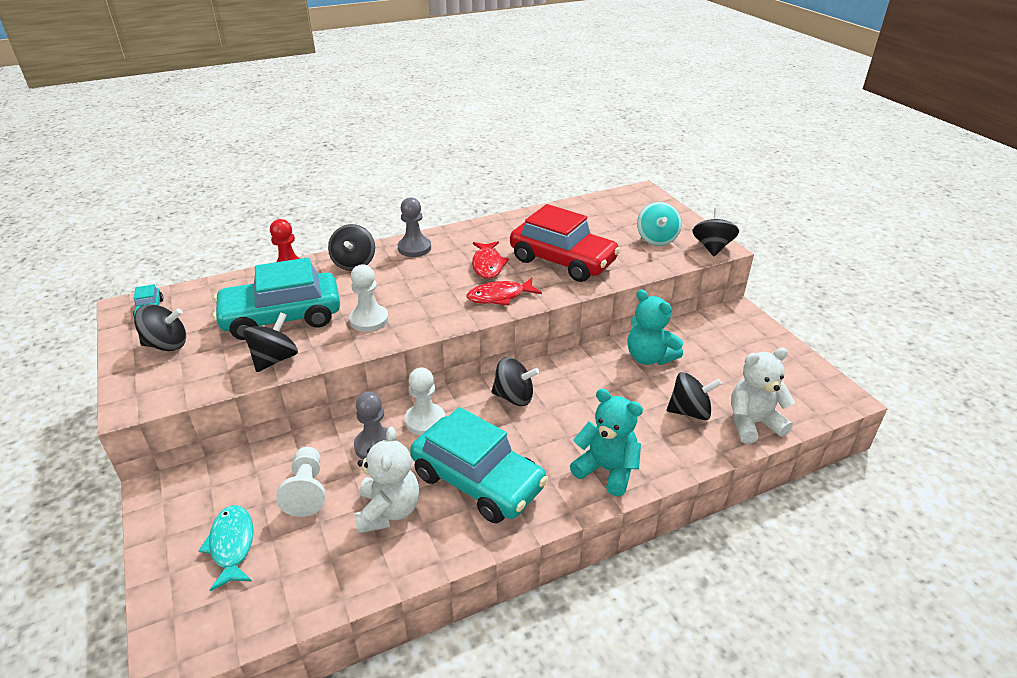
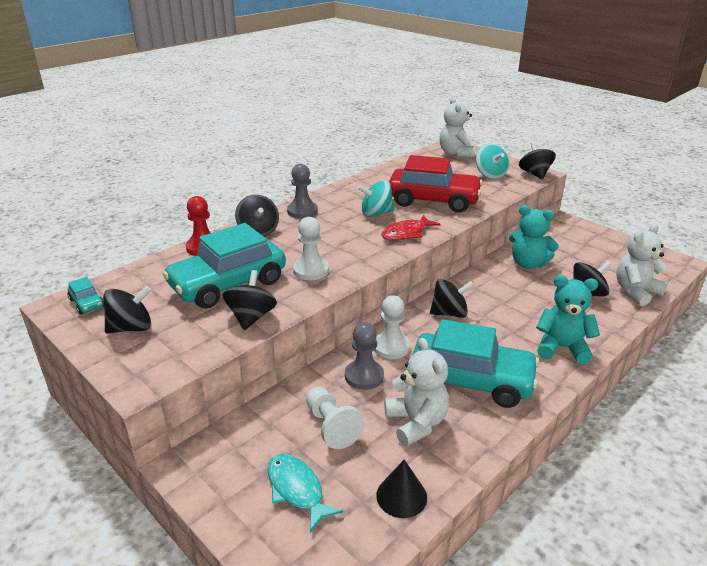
camera: 20 degrees left, 5 degrees down
red fish [472,241,509,279] -> turquoise spinning top [357,180,394,217]
none -> black cone [376,460,427,518]
none -> white teddy bear [439,97,475,158]

